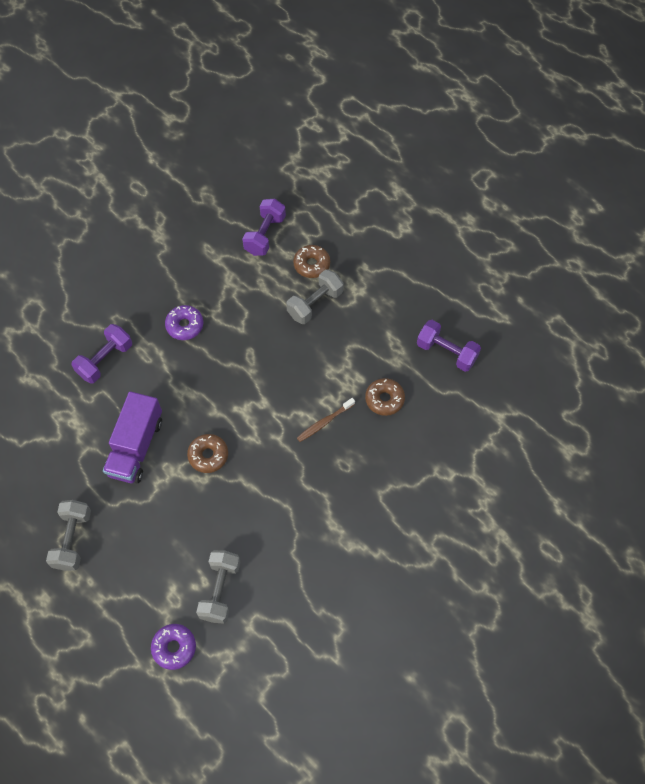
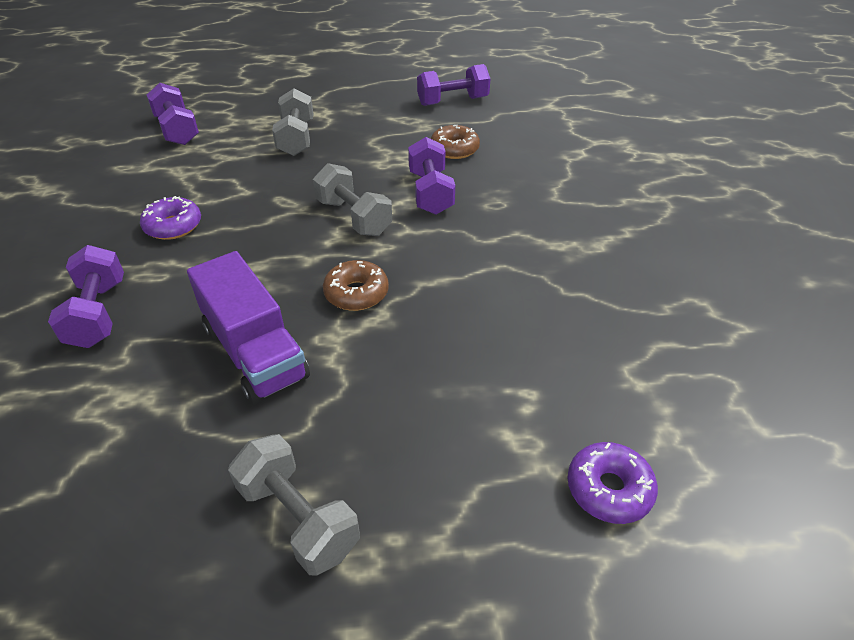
camera: 50 degrees left, 20 degrees down
grey dumbbell [196,550,240,624] -> grey dumbbell moved to [313,163,392,236]
brown donut [293,245,330,278] -> none
brown toothbrush [297,398,355,442] -> purple dumbbell [408,137,455,215]

